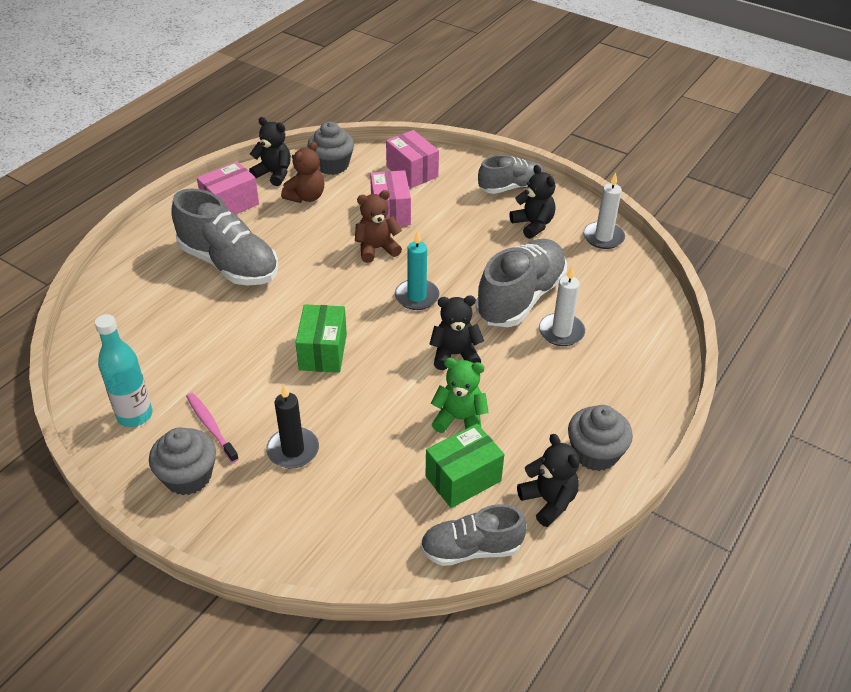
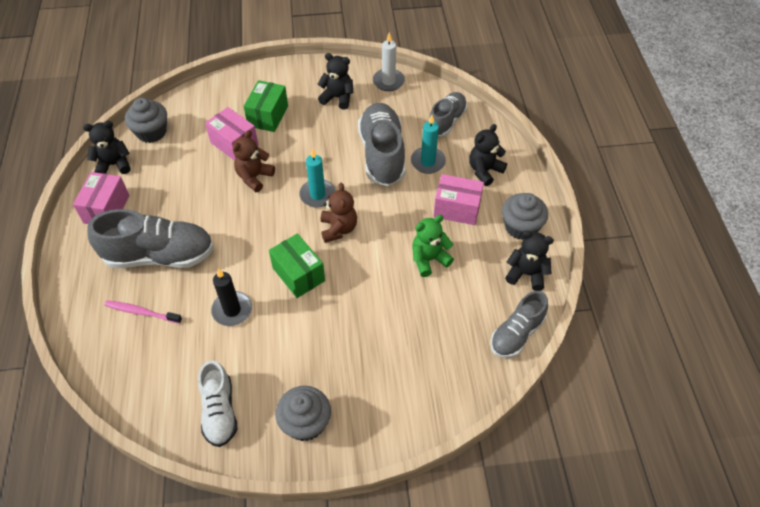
camera: 40 degrees left, 10 degrees up
turquoise bottle [95,314,152,427] -> white shoe [198,361,237,447]
pink toothbrush [186,393,239,463] -> pink toothbrush moved to [104,300,182,324]
black candle [266,385,319,468] -> black candle moved to [211,268,252,326]
brown teddy bear [281,142,324,203] -> brown teddy bear moved to [321,182,357,243]
pink box [386,130,439,188] -> pink box moved to [433,174,484,225]
green box [425,424,504,508] -> green box moved to [243,80,288,132]
black teddy bear [429,296,484,370] -> black teddy bear moved to [469,124,507,186]
grey shoe [478,155,545,194] -> grey shoe moved to [429,92,467,136]
white candle [539,266,585,346] -> turquoise candle [411,115,446,174]

